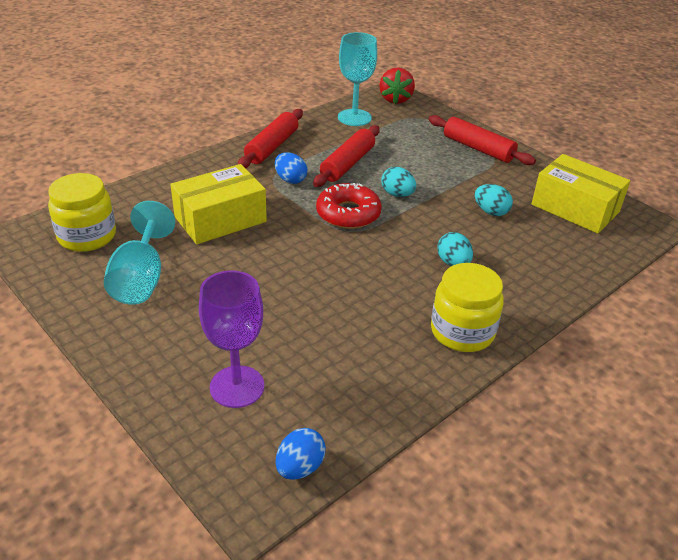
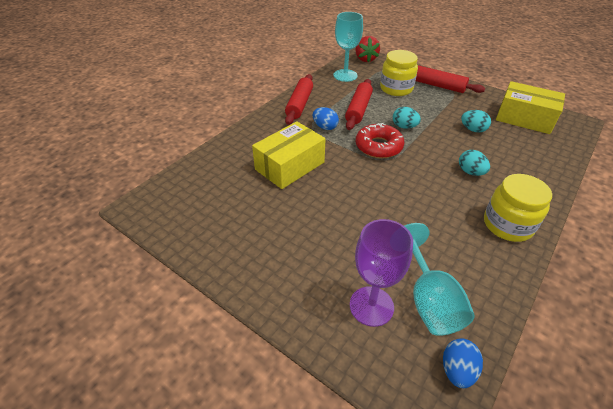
camera: 10 degrees left, 5 degrees up
yellow jar [48,173,116,252] -> yellow jar moved to [380,50,418,96]
turquoise goblet [104,201,175,305] -> turquoise goblet moved to [405,223,475,336]

